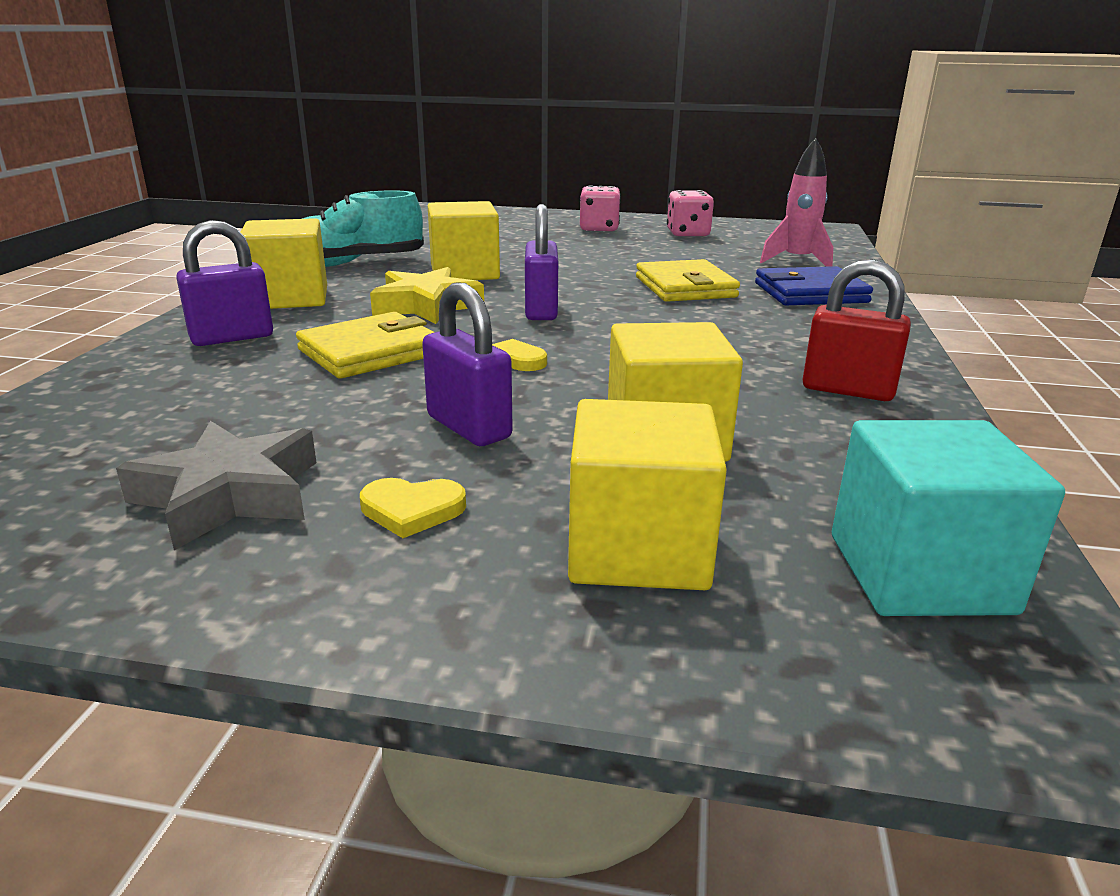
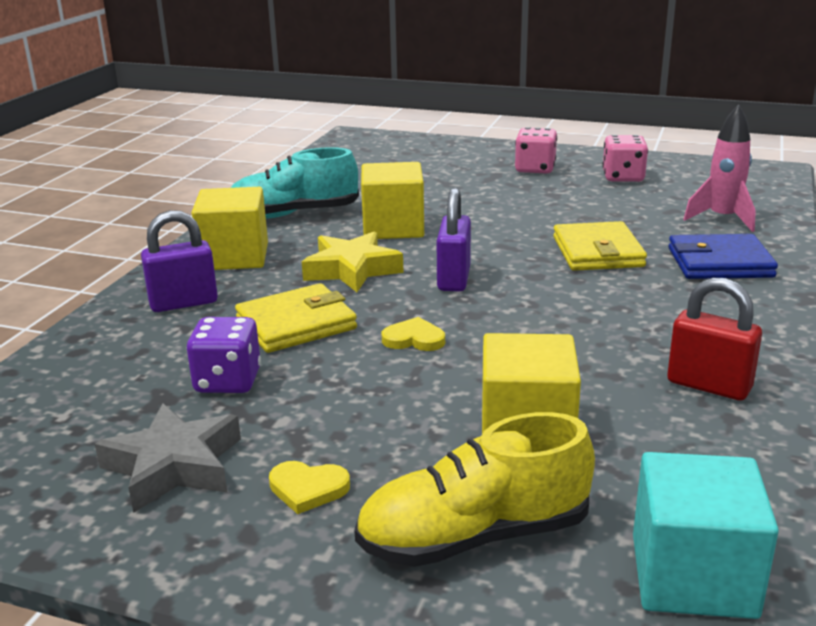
camera: 10 degrees right, 0 degrees up
purple padlock [422,282,513,446] -> none
yellow cube [568,399,727,590] -> yellow shoe [354,412,595,567]
none -> purple dice [187,317,261,393]

